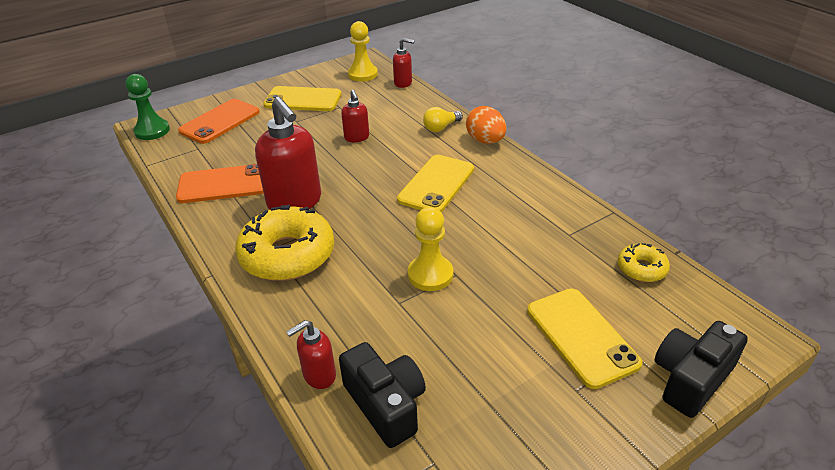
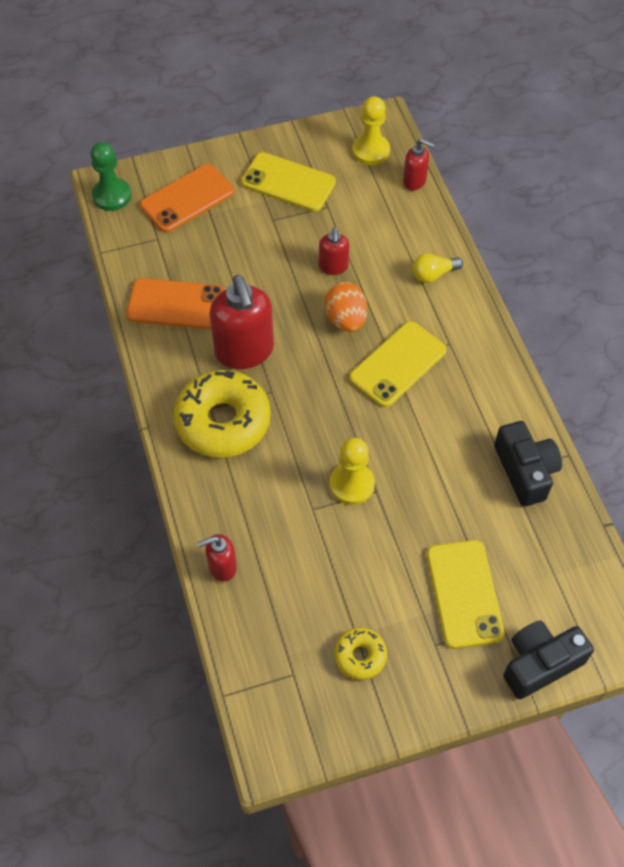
camera: 15 degrees right, 20 degrees up
black camera [339,342,426,448] -> black camera moved to [494,421,562,507]
orange egg [466,106,506,144] -> orange egg moved to [325,282,368,332]
yellow donut [618,243,670,282] -> yellow donut moved to [334,628,387,680]

